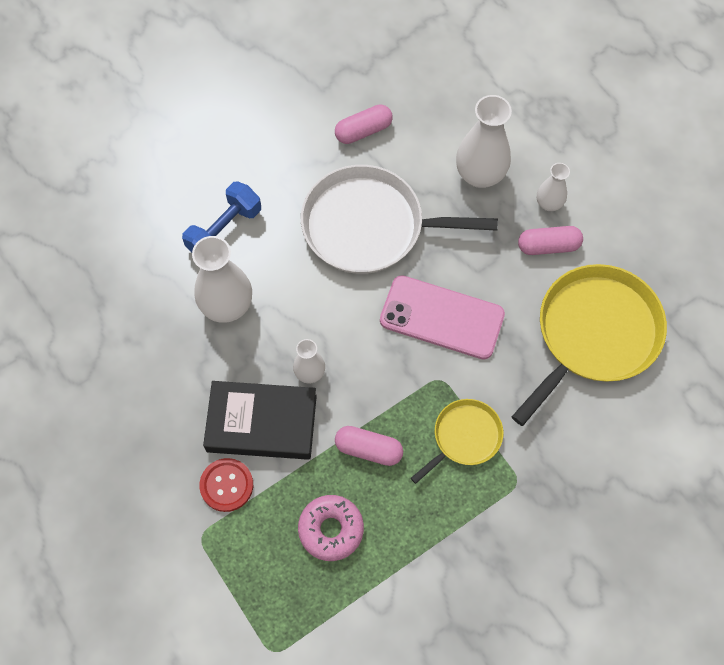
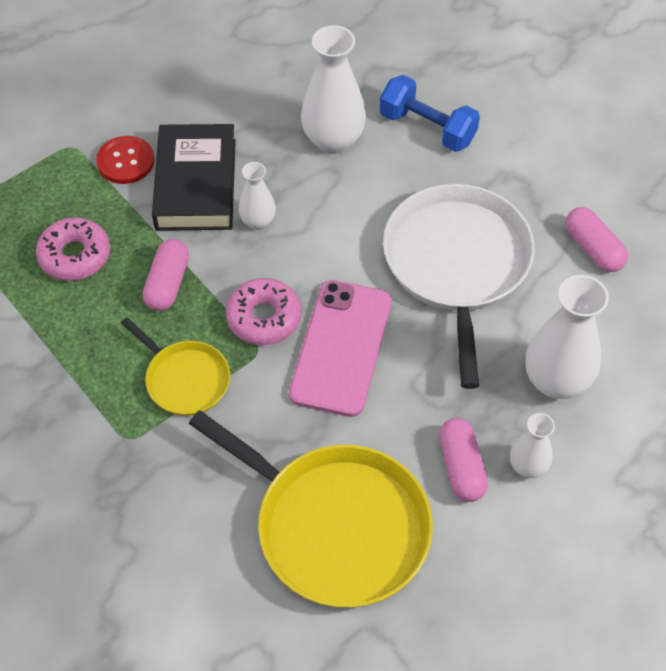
camera: 85 degrees right, 10 degrees down
none -> pink donut [226,278,301,345]

